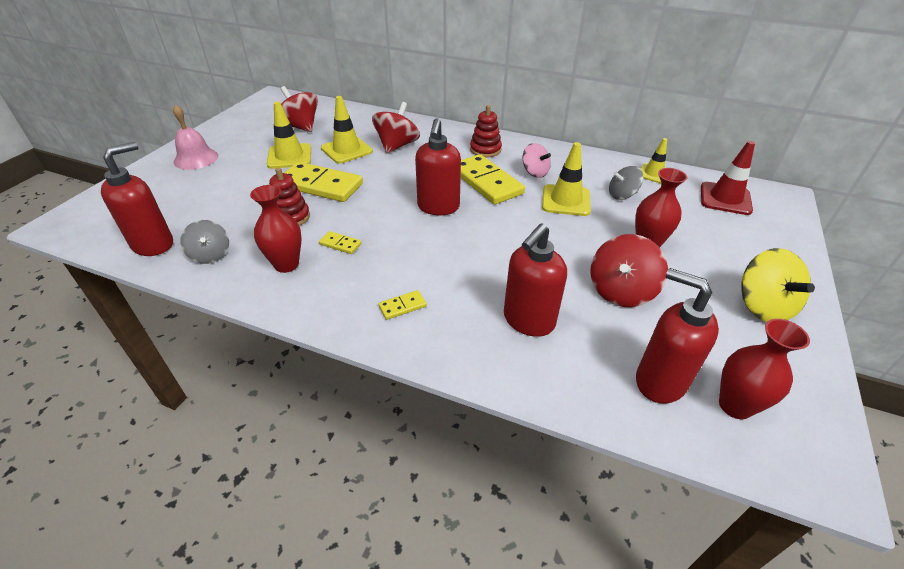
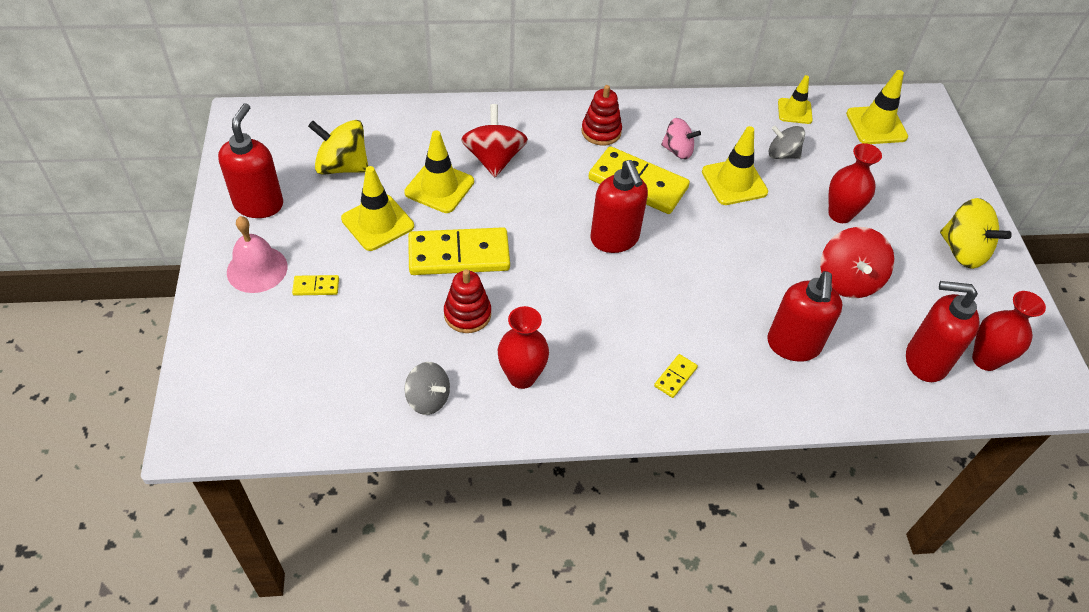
camera: 30 degrees left, 10 degrees up
red soap dispenser [101,142,173,256] -> red soap dispenser moved to [218,103,283,218]
red spinning top [280,86,318,132] -> yellow spinning top [308,120,368,175]
yellow domino [319,231,361,254] -> yellow domino moved to [292,275,339,296]
grey spinning top [609,166,643,200] -> grey spinning top turned 60 degrees clockwise [769,126,805,159]
red traffic cone [701,141,755,215] -> yellow traffic cone [846,70,908,144]

